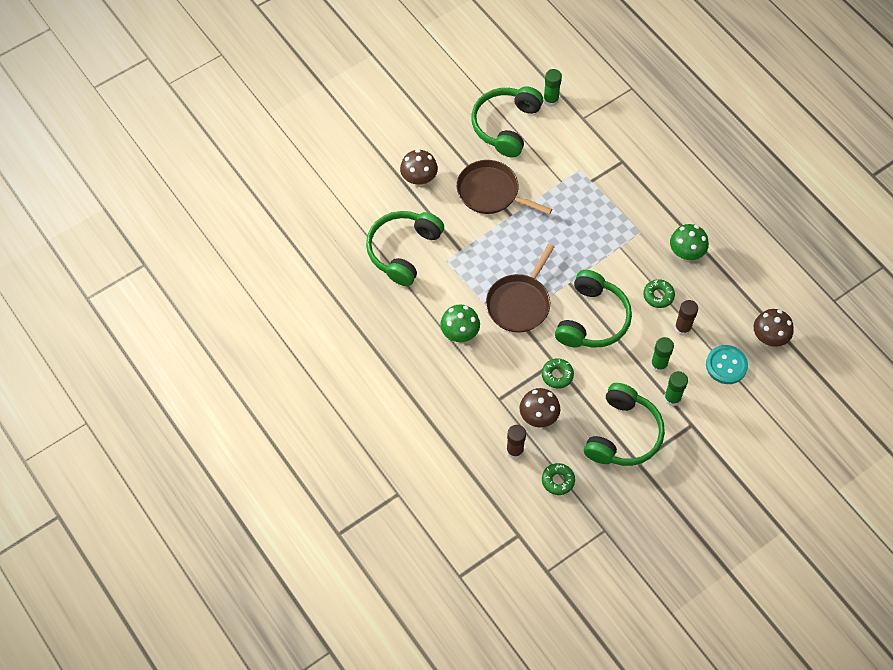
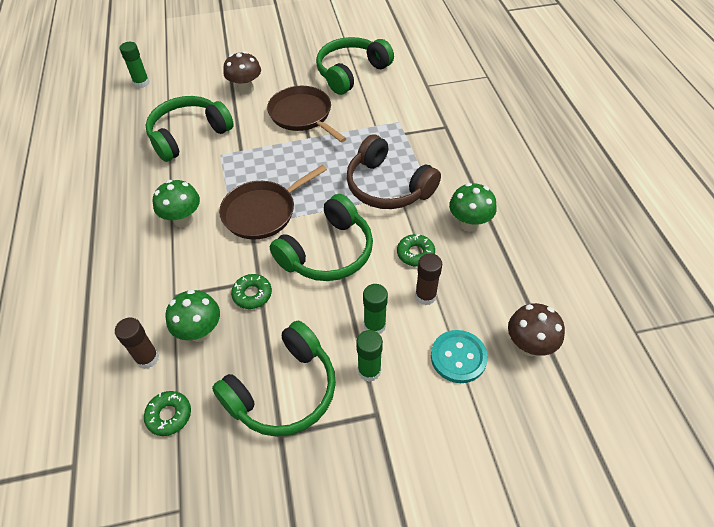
camera: 25 degrees right, 10 degrees down
brown mushroom [520,388,560,427] -> green mushroom [165,289,220,342]
green glue stick [543,69,562,107] -> green glue stick moved to [120,42,150,88]
none -> brown headphones [346,134,441,209]

